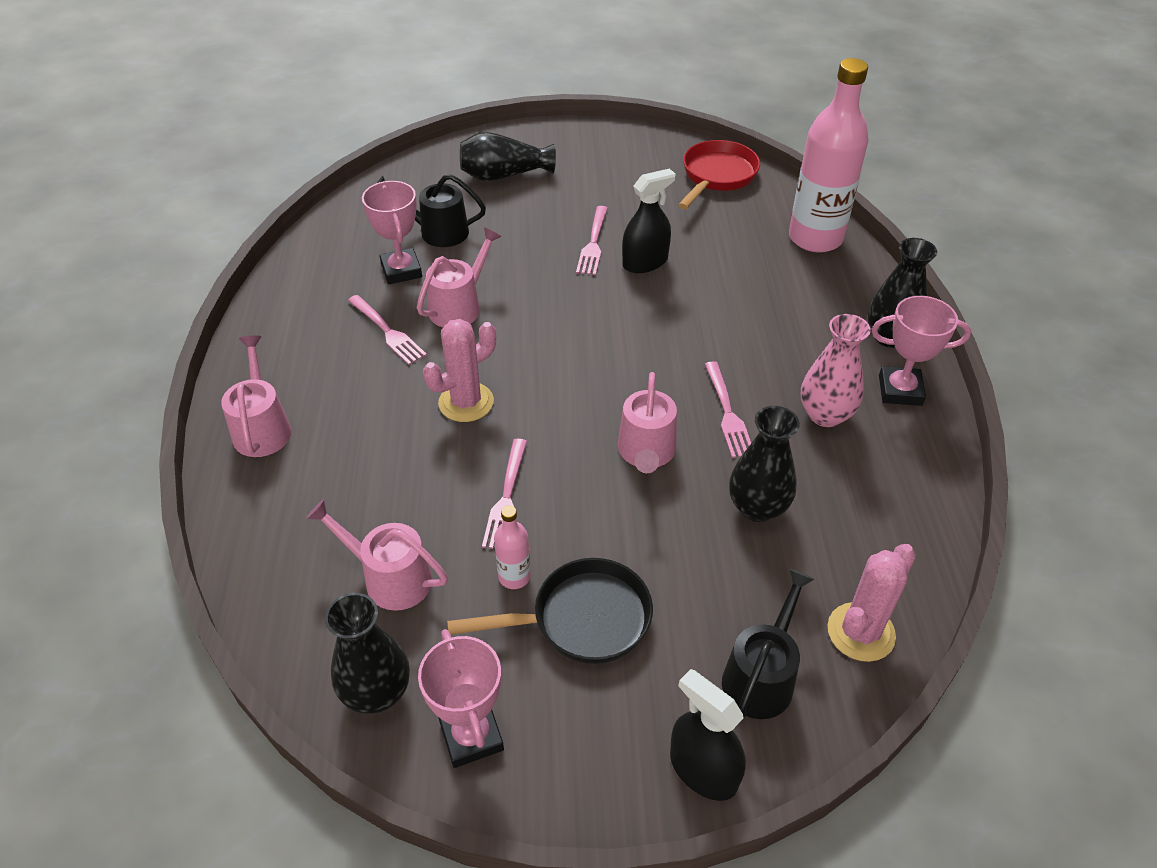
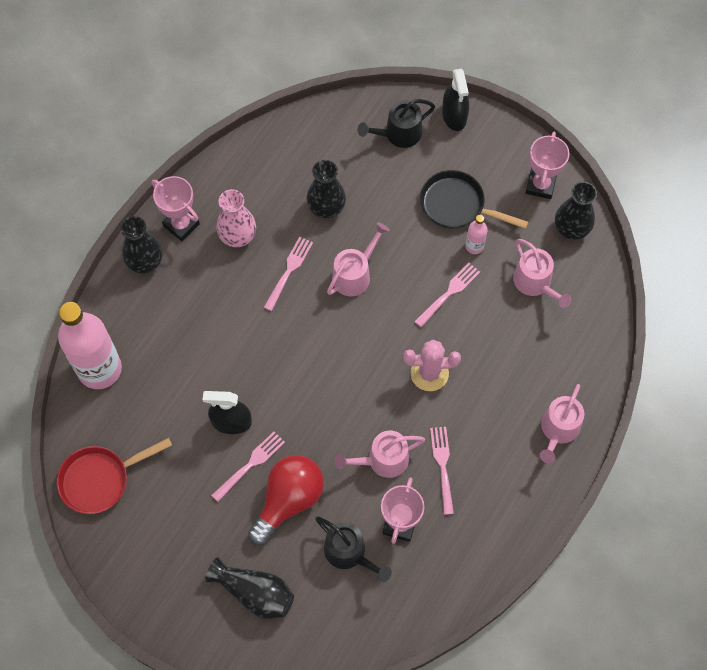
camera: 145 degrees left, 20 degrees up
pink cactus [828,544,916,662] -> none
none -> red light bulb [248,455,324,545]

